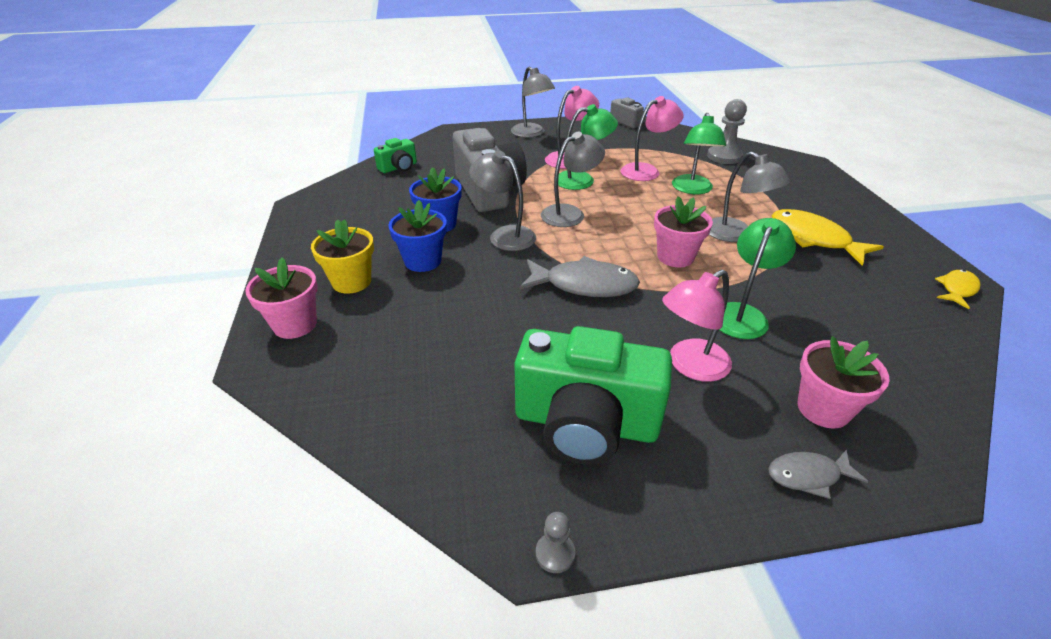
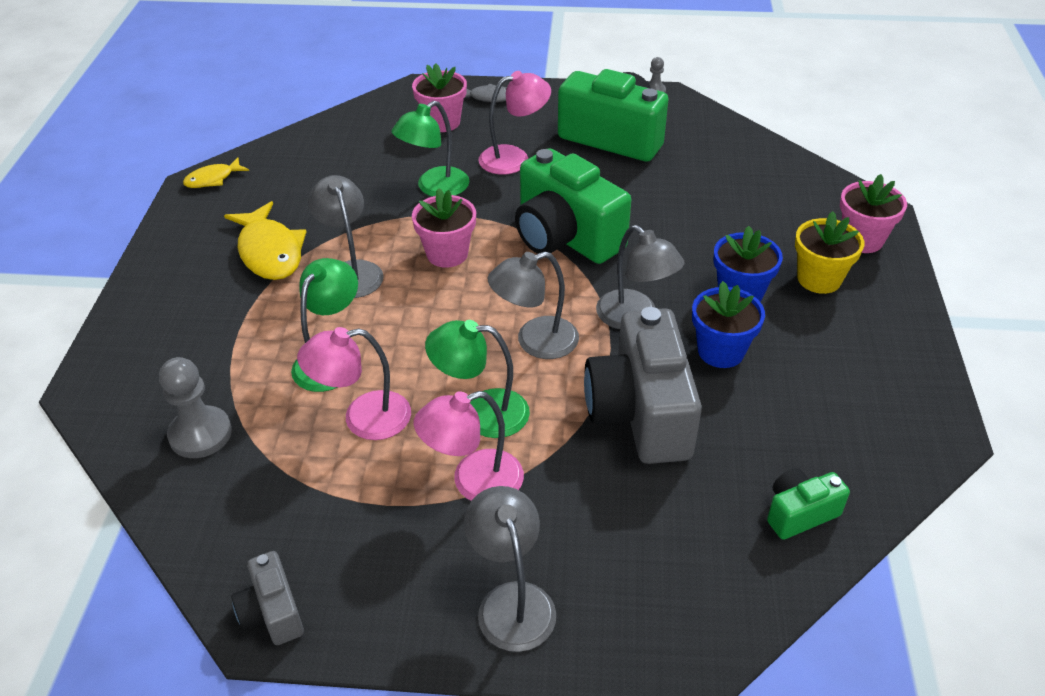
camera: 165 degrees left, 5 degrees up
grey fish [520,256,640,297] -> green camera [515,148,631,264]

